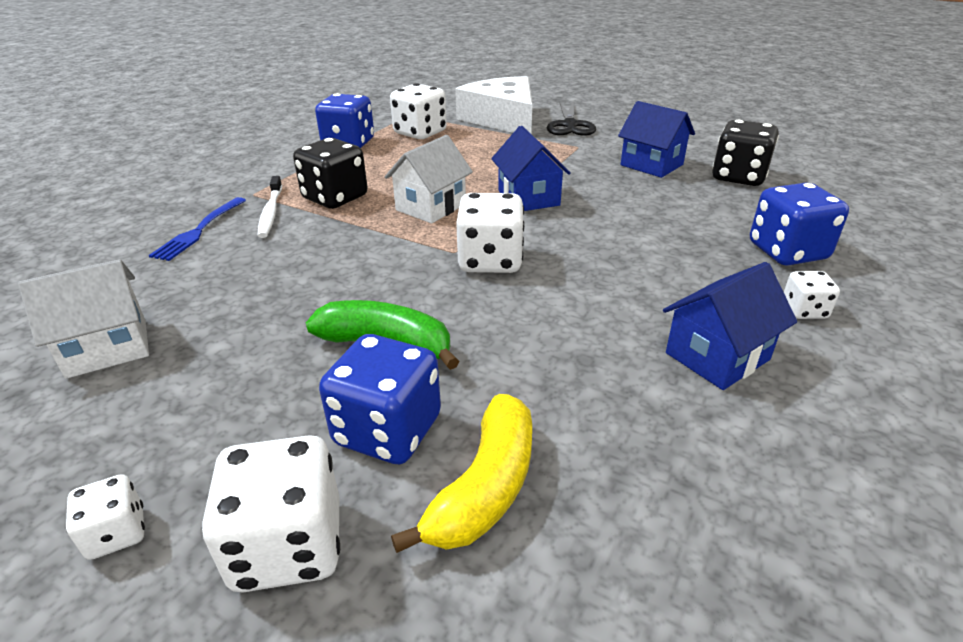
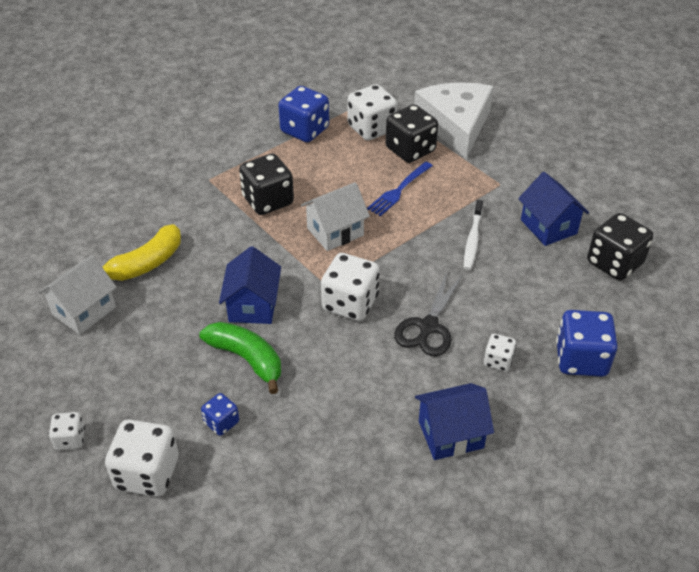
camera: 20 degrees right, 10 degrees up
white house [18,259,149,379] -> white house turned 45 degrees counterclockwise [38,255,117,335]
blue fork [149,197,246,261] -> blue fork moved to [367,161,433,216]
white toothbrush [257,176,282,238] -> white toothbrush moved to [464,200,483,270]
blue dice [319,334,441,465] -> blue dice [201,393,239,436], size x0.53
yellow banana [391,394,532,553] -> yellow banana moved to [102,224,181,281]
blue house [491,126,571,211] -> blue house moved to [219,246,281,324]
black scissors [547,102,596,136] -> black scissors moved to [394,272,463,356]
white dice [784,271,840,319] -> white dice moved to [484,334,516,371]
none -> black dice [386,104,438,163]

